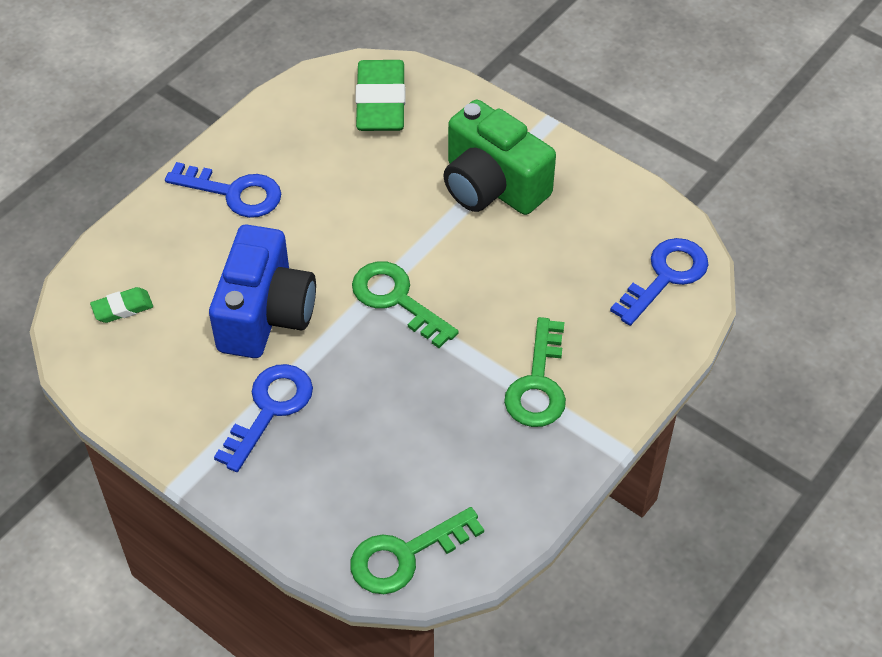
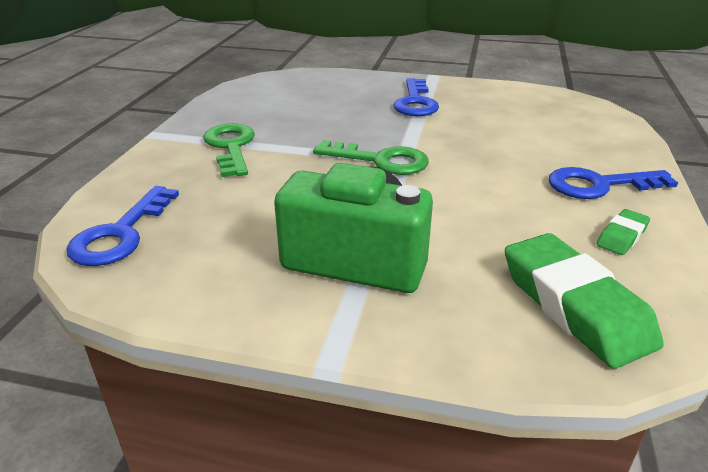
camera: 155 degrees right, 20 degrees down
green eraser [90,287,153,323] -> green eraser moved to [597,209,650,255]
blue camera [209,225,316,358] -> none
green key [350,507,484,594] -> none

